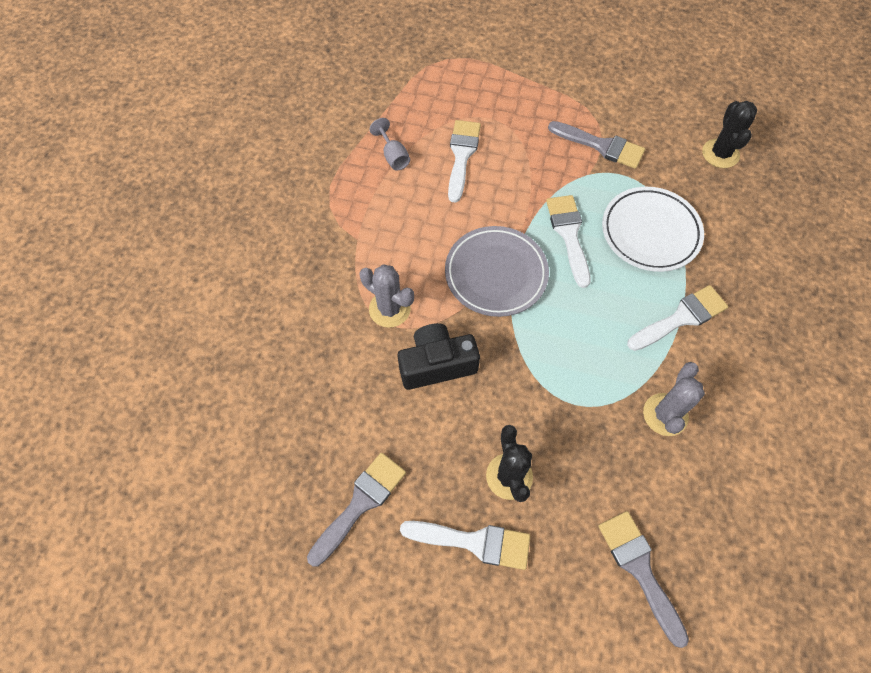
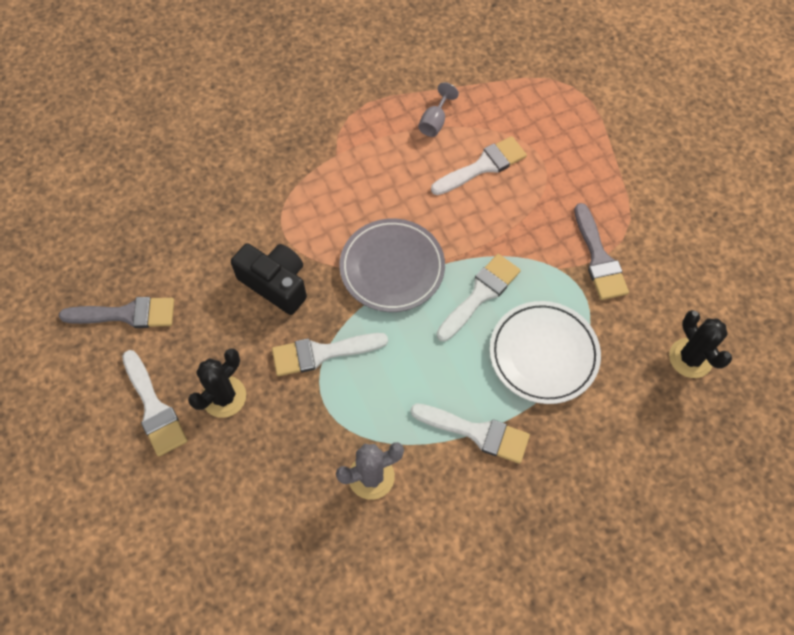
camera: 50 degrees right, 0 degrees up
grey cactus [360,264,414,328] -> none
grey brush [598,511,689,648] -> none
black cactus [702,101,757,168] -> black cactus turned 75 degrees counterclockwise [669,310,732,378]
none -> white brush [272,333,388,376]

